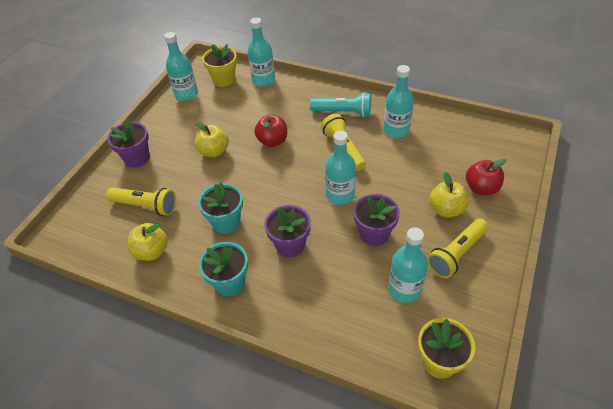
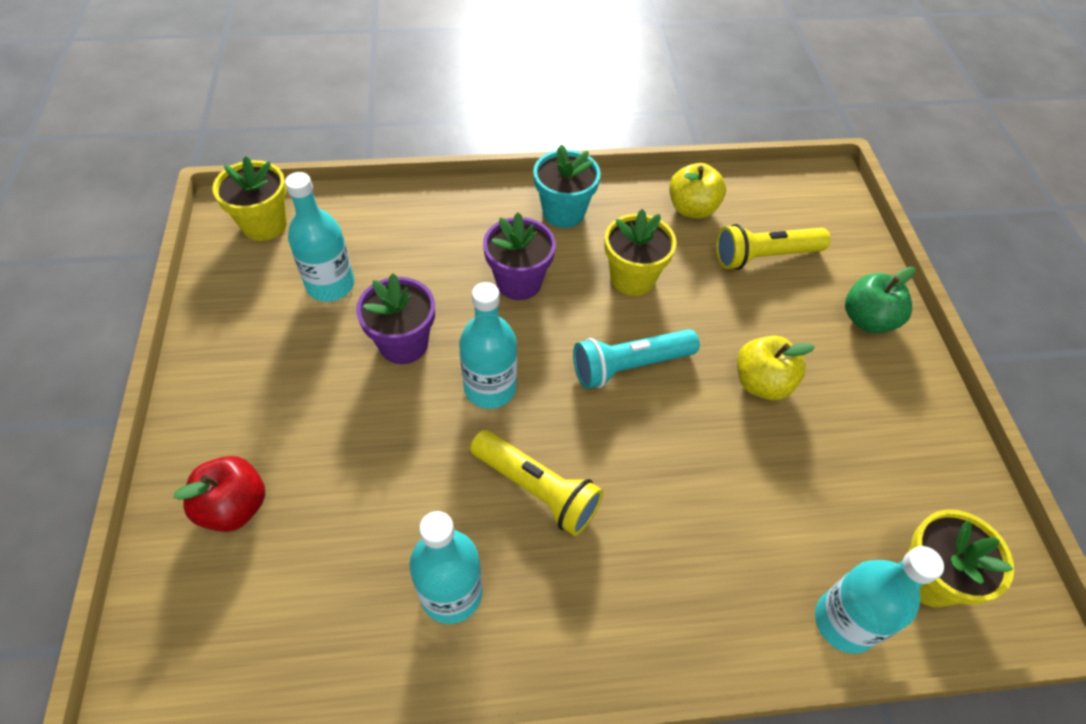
camera: 145 degrees right, 5 degrees up
purple flower pot [107,120,150,167] -> green apple [845,267,916,334]
turquoise bottle [164,32,198,101] -> none
turquoise flower pot [198,182,243,234] -> yellow flower pot [604,209,677,296]
red apple [254,115,287,147] -> none
turquoise flashlight [310,92,372,117] -> turquoise flashlight moved to [573,329,700,389]
yellow flashlight [427,218,488,278] -> none
yellow apple [429,172,468,218] -> none

